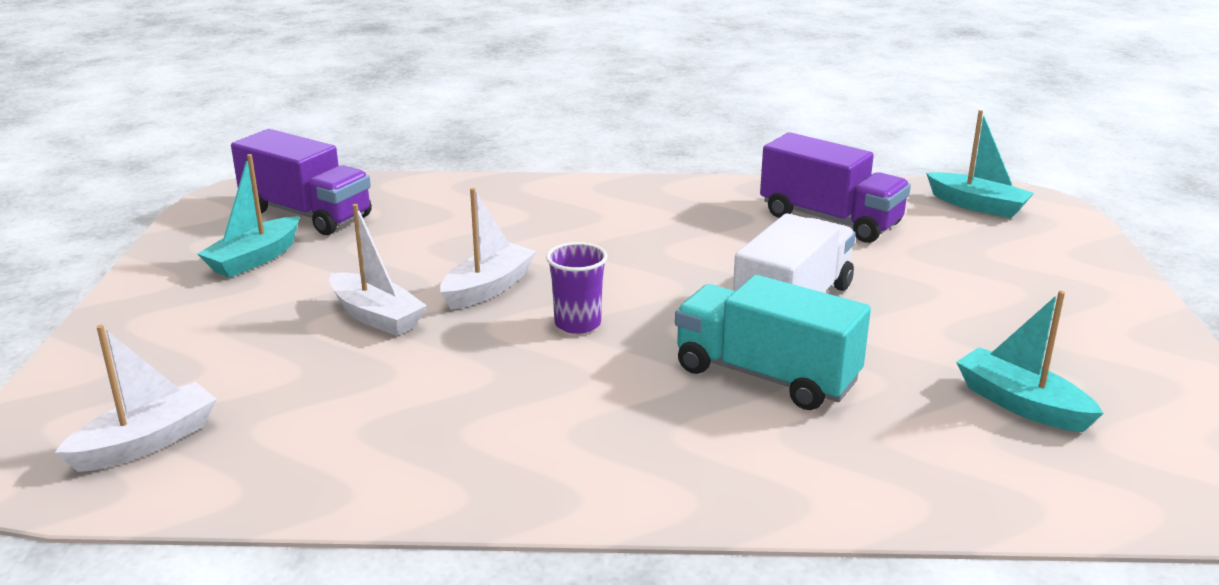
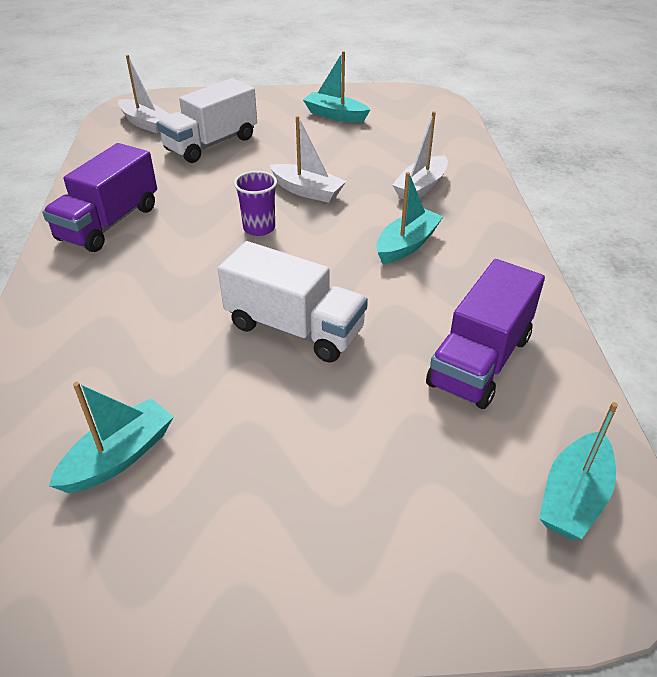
camera: 85 degrees right, 15 degrees up
purple truck [231,129,372,235] -> purple truck moved to [43,143,157,252]
white boat [329,204,427,336] -> white boat moved to [392,111,448,199]
turquoise truck [675,275,871,410] -> none
none -> white truck [157,78,257,163]
none -> turquoise boat [376,172,443,264]

